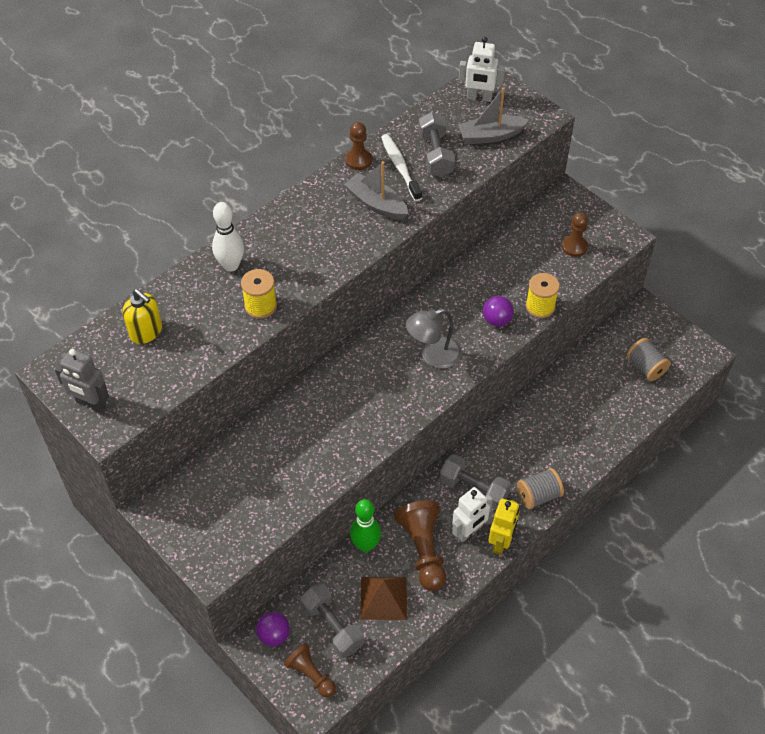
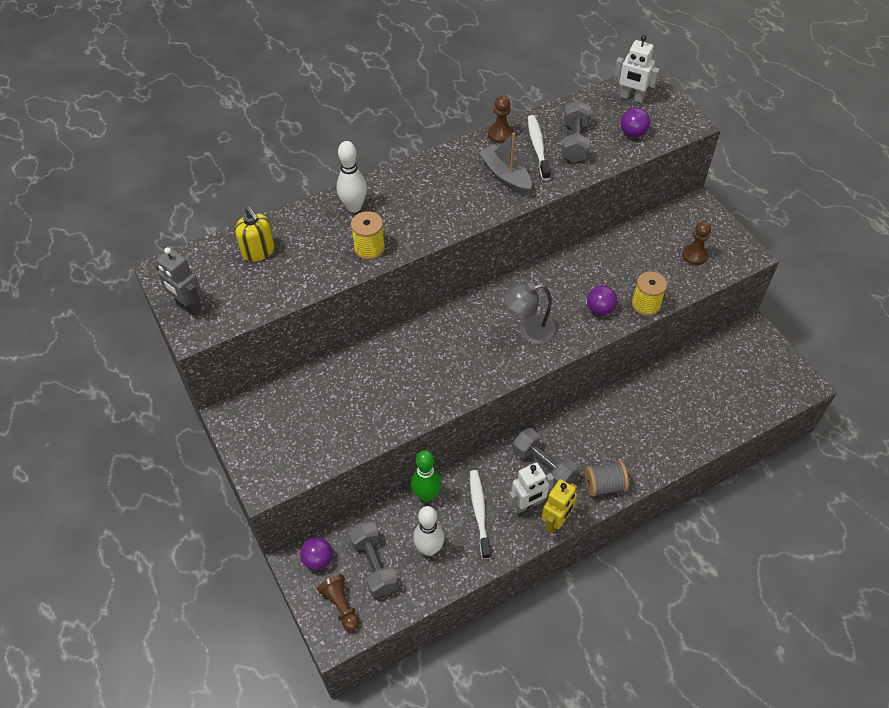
camera: 15 degrees right, 0 degrees up
brown pyramid [360,577,407,620] -> white bowling pin [413,506,444,556]
brown pawn [394,500,446,591] -> white toothbrush [470,470,491,559]
grey boat [458,87,529,145] -> purple ball [621,108,650,138]
grey spool [626,338,671,381] -> none

